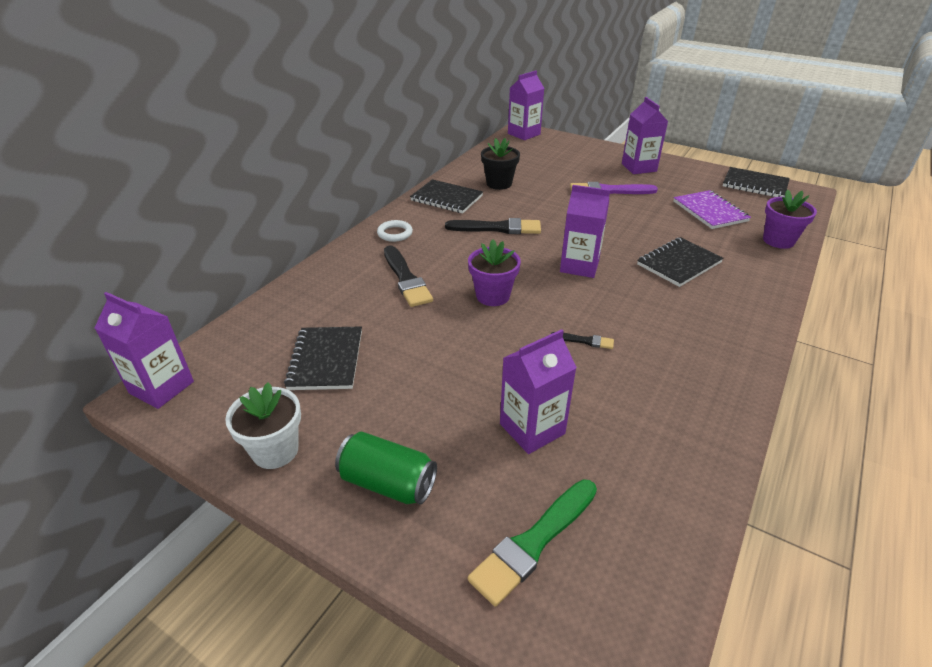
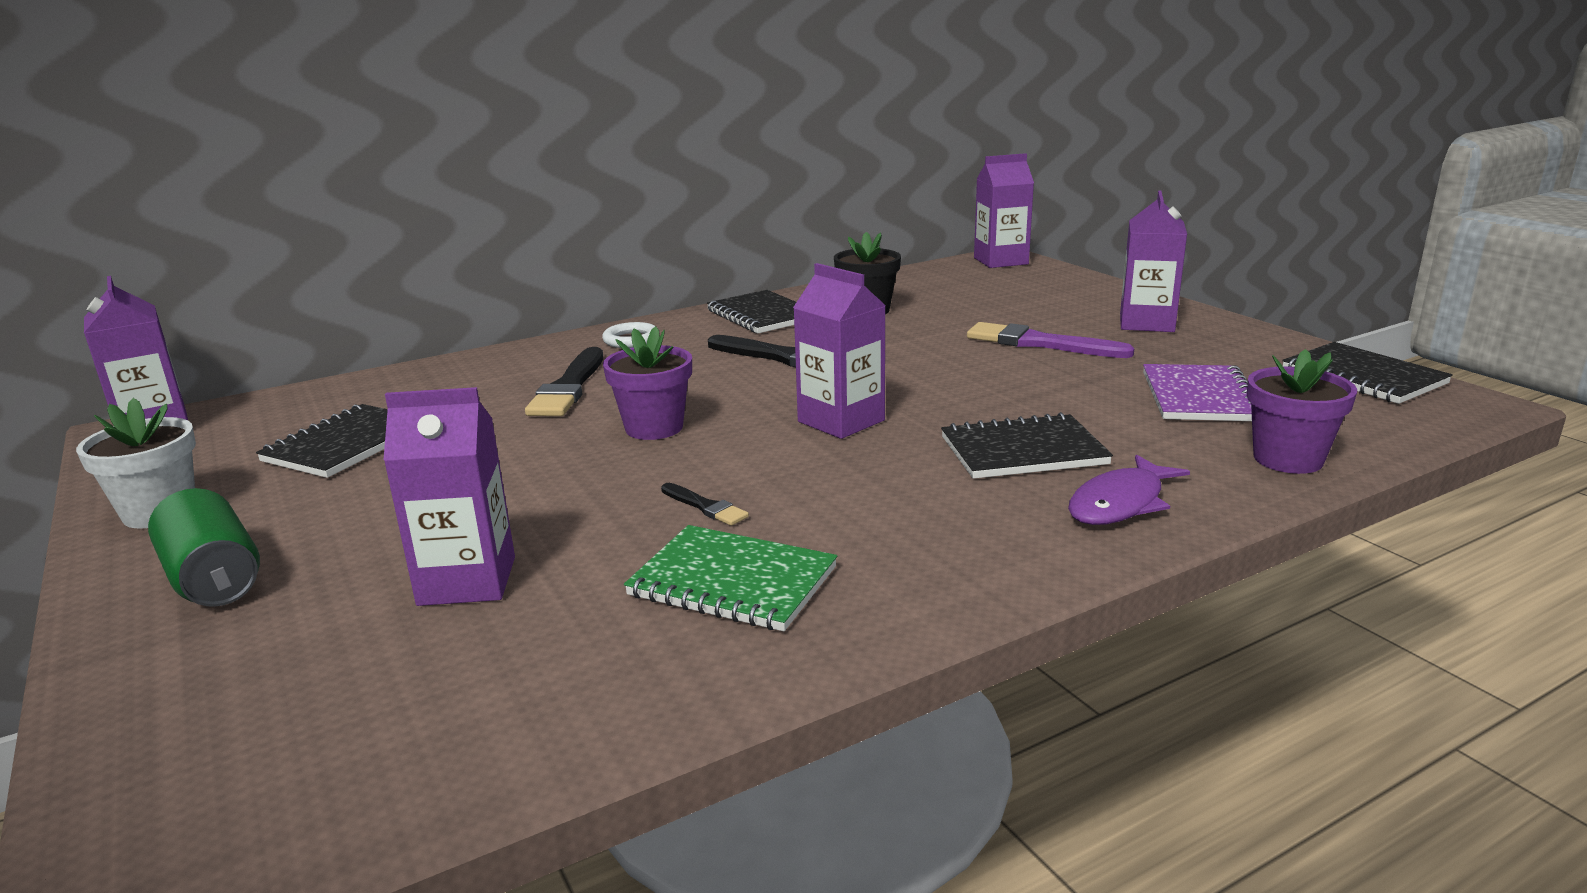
camera: 30 degrees right, 15 degrees down
green brush [468,479,597,607] -> none
none -> green notebook [624,525,837,631]
none -> purple fish [1068,454,1190,525]

